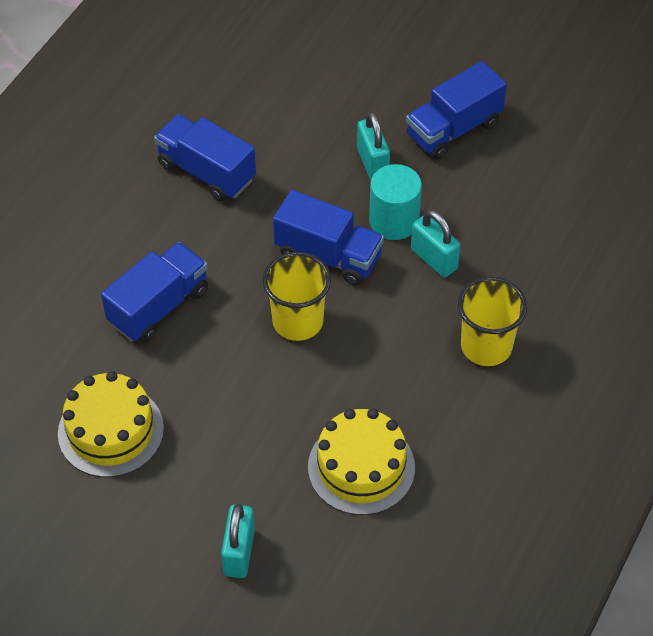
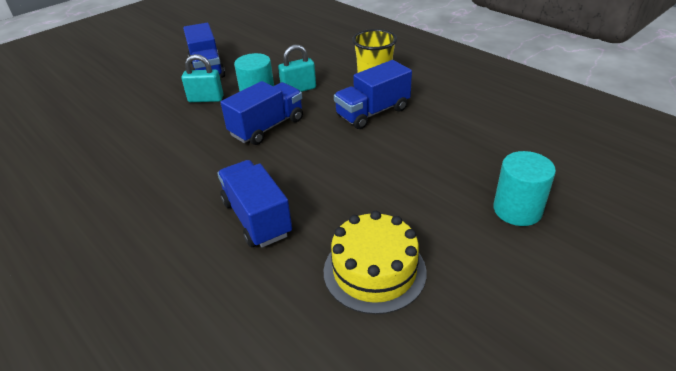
camera: 70 degrees left, 15 degrees down
blue truck [154,114,256,202] -> blue truck moved to [334,60,412,129]
turquoise padlock [221,504,255,578] -> turquoise cylinder [493,151,556,226]
yellow cup [263,252,331,341] -> none
yellow cake [308,408,415,515] -> none

